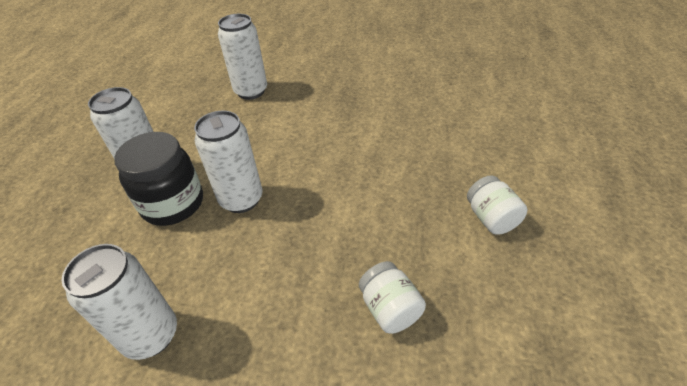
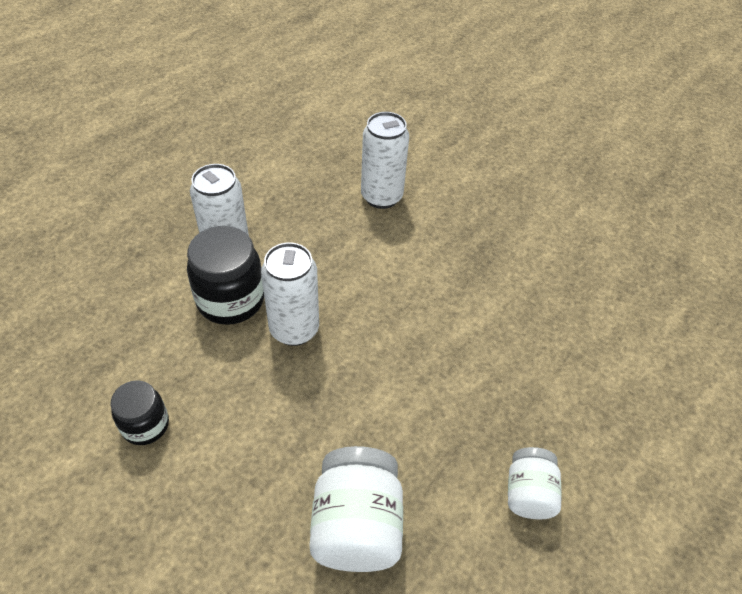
camera: 25 degrees right, 5 degrees up
white can [61,244,177,360] -> black jar [110,380,169,445]
white jar [359,261,426,334] -> white jar [309,446,403,572], size x1.65

